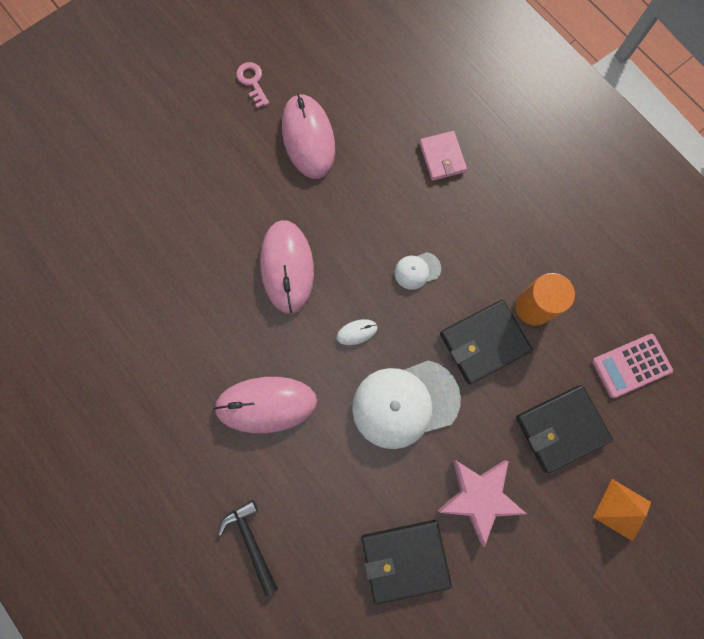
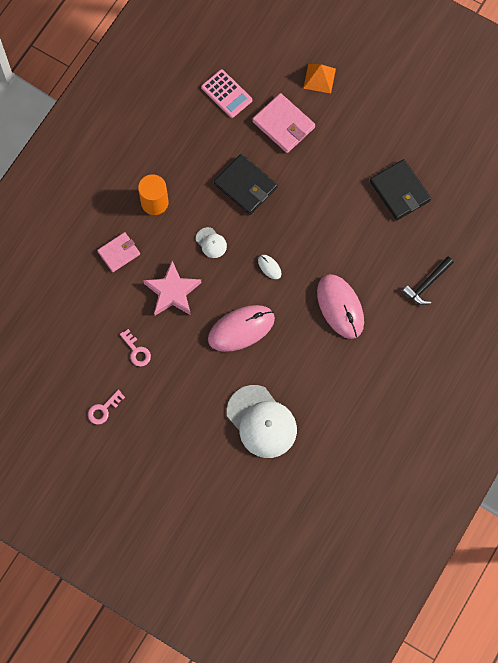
camera: 110 degrees left, 5 degrees down
pink mouse [282,93,335,179] -> pink key [120,329,151,367]
white cap [352,360,461,449] -> white cap moved to [227,385,297,458]
pink star [438,460,527,547] -> pink star moved to [143,261,201,316]
orange cylinder [515,273,575,326] -> orange cylinder moved to [138,175,169,215]
black wallet [516,385,613,473] -> pink wallet [252,93,315,153]

